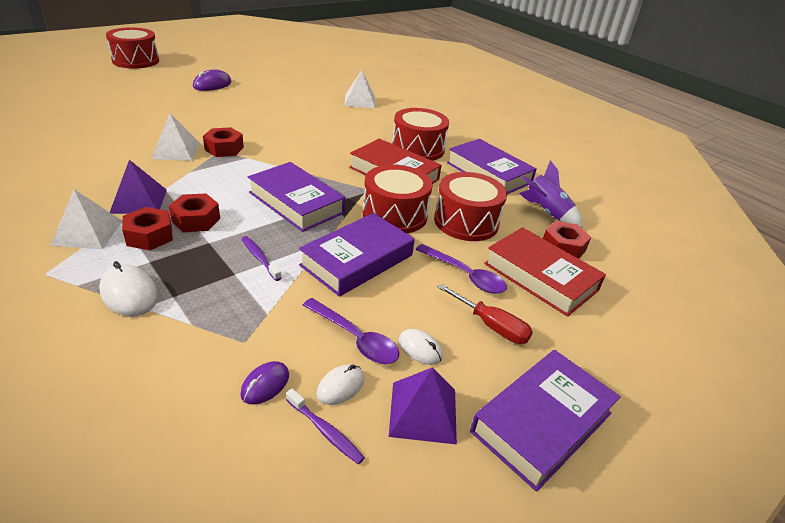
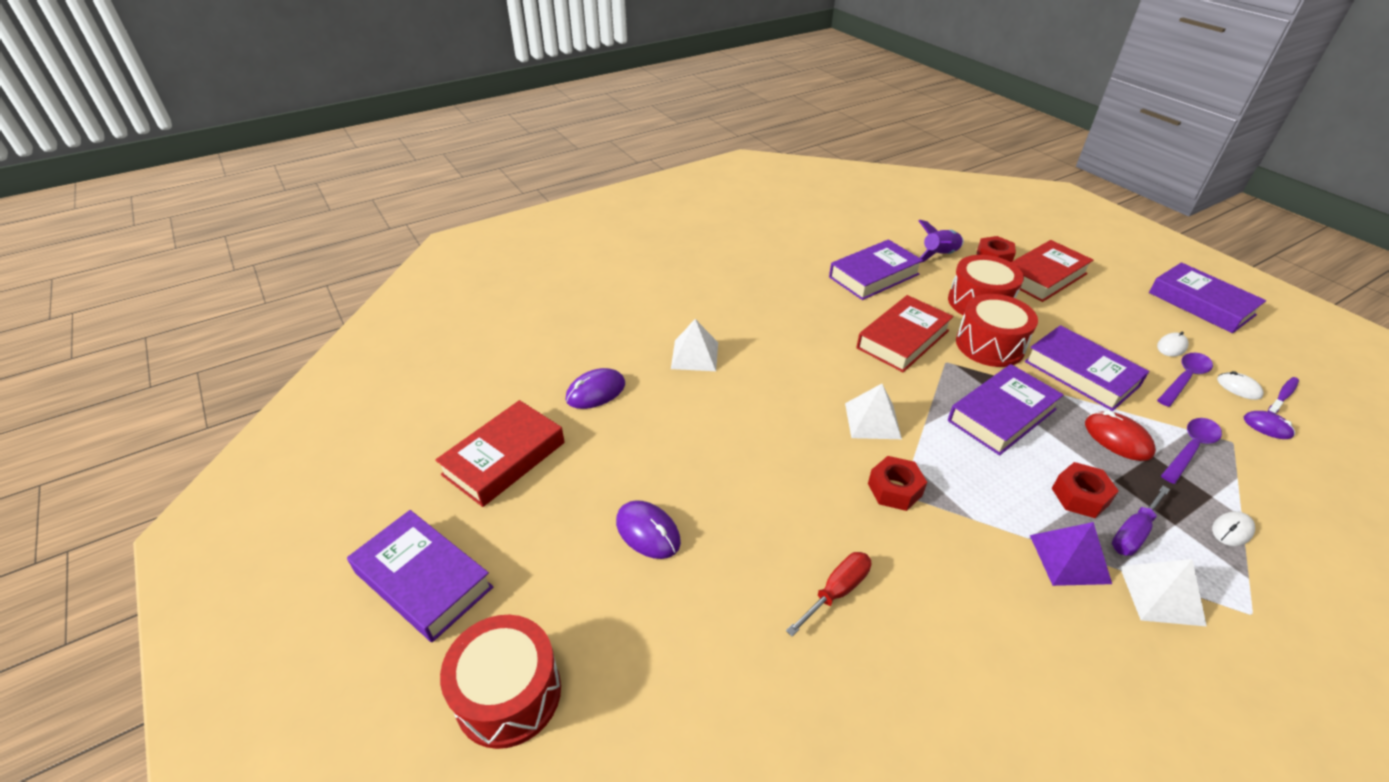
camera: 80 degrees left, 5 degrees up
white mouse [99,261,158,317] -> white mouse [1212,511,1255,546], size x0.64
red nut [122,207,173,250] -> purple screwdriver [1112,486,1170,556]
white pyramid [151,113,200,161] -> white pyramid moved to [845,384,902,439]
purple toothbrush [242,236,281,281] -> red mouse [1085,410,1156,461]
purple pyramid [389,367,457,445] -> none
red drum [392,108,449,161] -> none
purple spoon [415,244,507,294] -> purple spoon moved to [1161,418,1222,484]
red screwdriver [438,284,533,344] -> red screwdriver moved to [786,552,871,636]
none -> purple book [347,510,494,642]
none -> red book [435,400,565,507]
none -> purple mouse [566,368,625,409]

